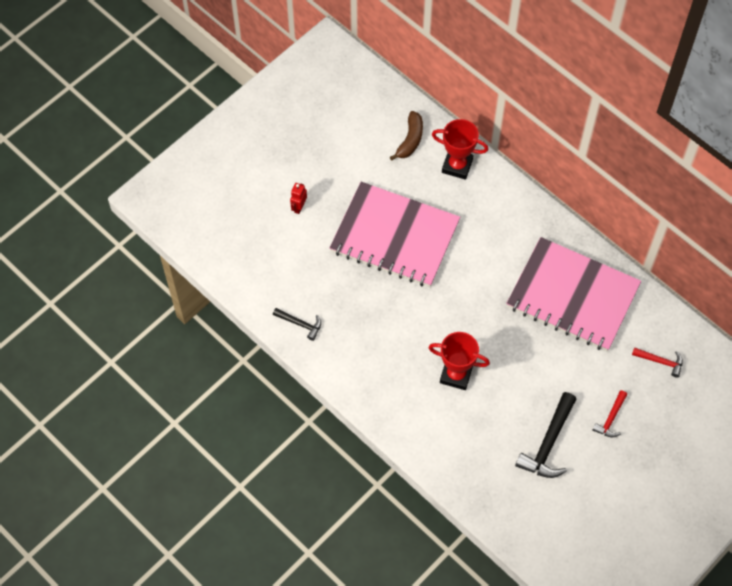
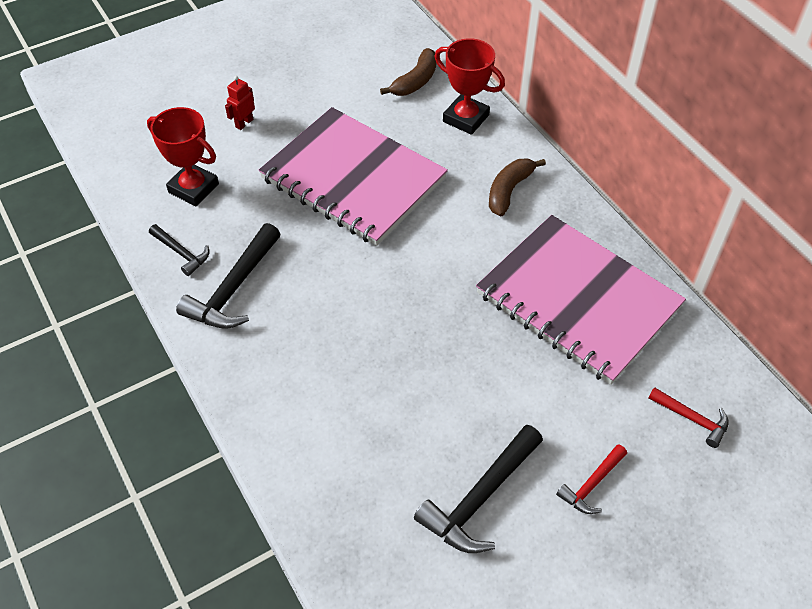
camera: 15 degrees right, 10 degrees down
red trophy [428,332,490,390] -> red trophy moved to [147,107,219,206]
none -> black hammer [176,223,281,329]
none -> brown banana [489,158,546,216]

